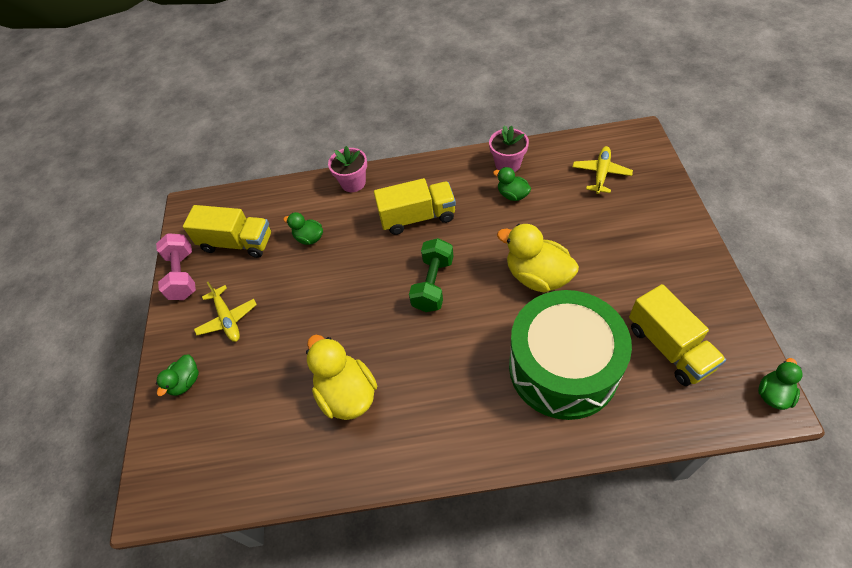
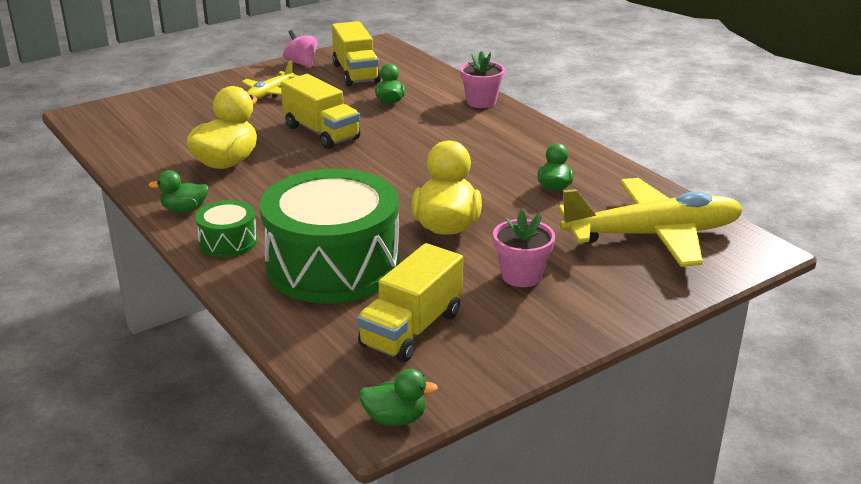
camera: 55 degrees right, 25 degrees down
pink dumbbell [156,233,196,300] -> pink spinning top [283,30,317,68]
green duck [156,354,199,396] -> green duck moved to [149,170,209,213]
yellow truck [374,178,456,235] -> yellow truck moved to [281,74,360,149]
green dumbbell [409,238,453,312] -> none
pink flower pot [489,125,529,172] -> pink flower pot moved to [493,209,555,287]
yellow plane [573,146,633,194] -> yellow plane [558,178,743,267], size x2.02
none -> green drum [195,200,257,258]

